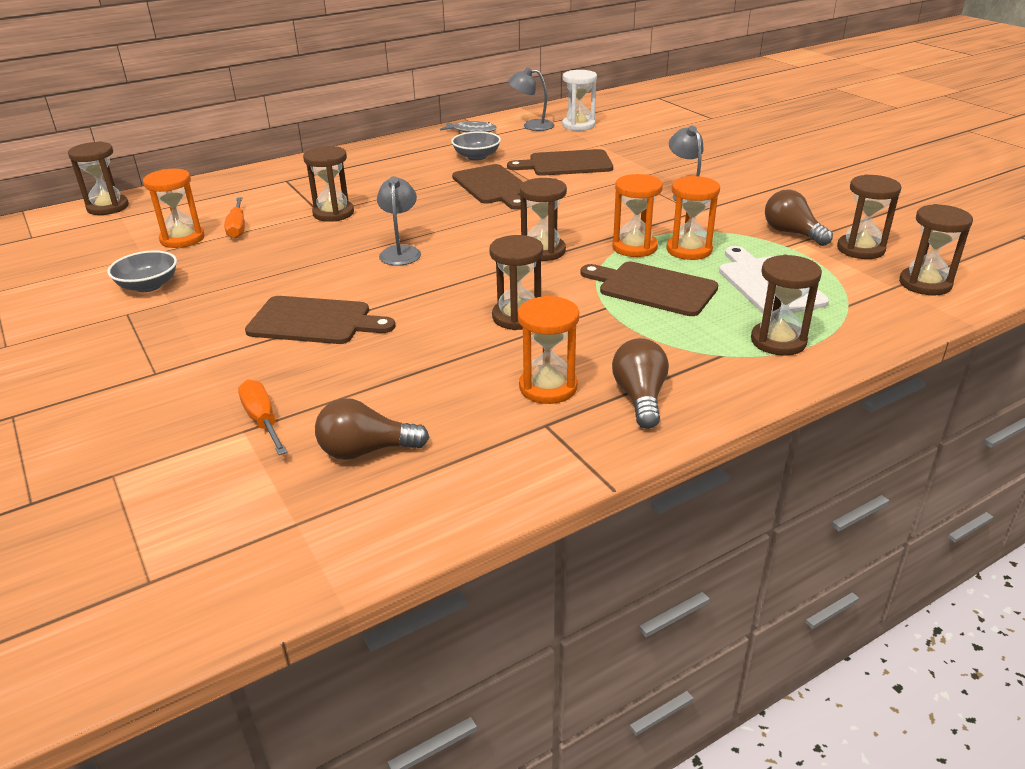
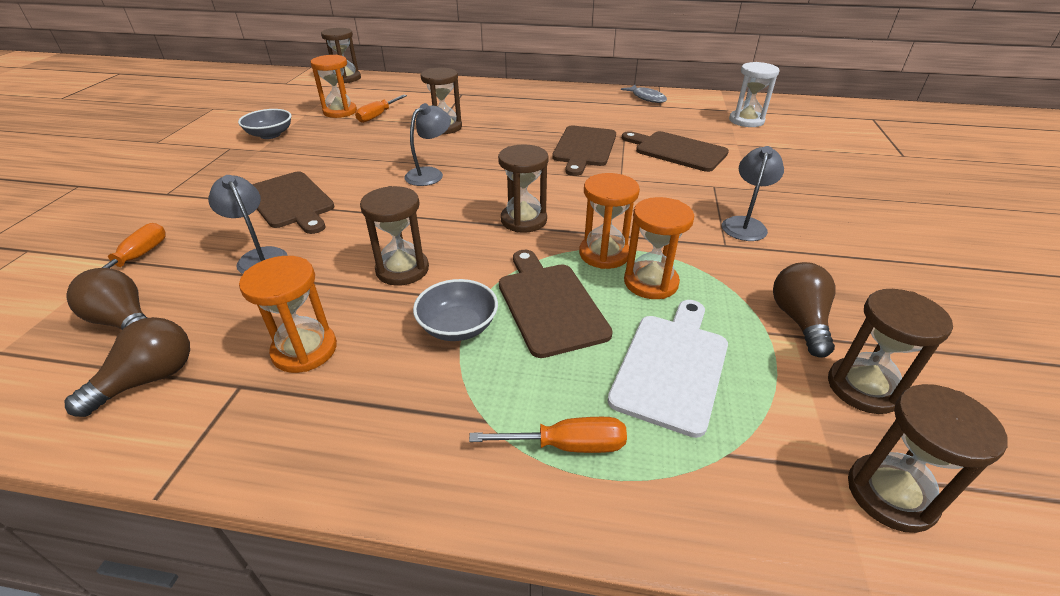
camera: 40 degrees right, 5 degrees up
grey bowl [451,131,501,161] -> grey bowl moved to [413,279,498,341]
grey lamp [508,68,554,131] -> grey lamp moved to [208,175,288,274]
brown light bulb [612,338,669,429] -> brown light bulb moved to [64,317,190,417]
brown hourglass [751,255,822,356] -> orange screwdriver [469,417,627,453]

